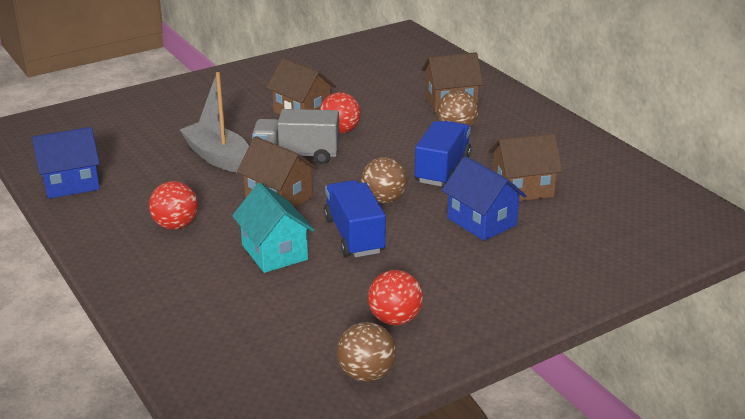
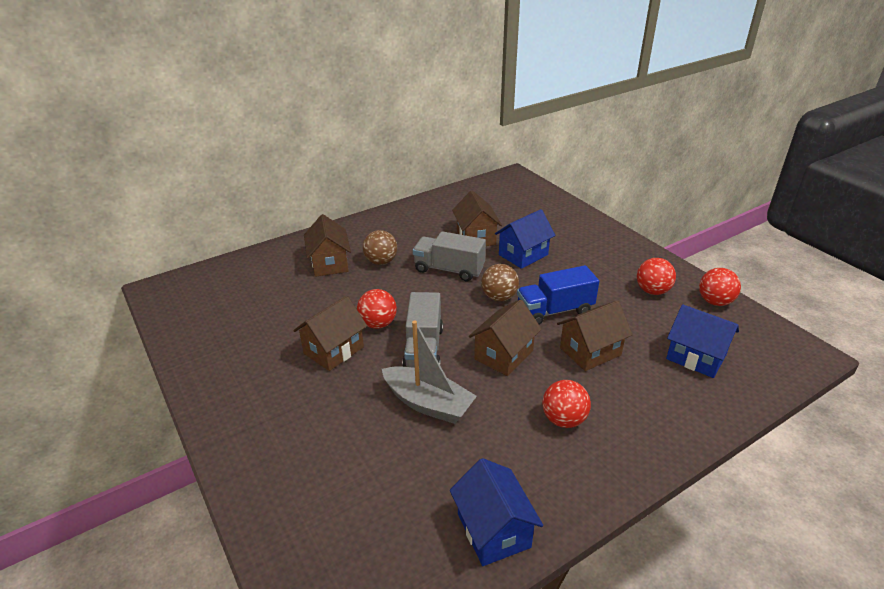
camera: 90 degrees left, 5 degrees up
grey boat [180,72,249,173] -> grey boat turned 105 degrees counterclockwise [382,321,477,424]
turquoise house [232,182,314,273] -> brown house [557,300,633,371]
brown ball [337,322,396,382] -> red ball [699,268,741,306]
blue truck [415,121,471,186] -> grey truck [413,231,486,281]
none -> blue house [666,304,739,378]

